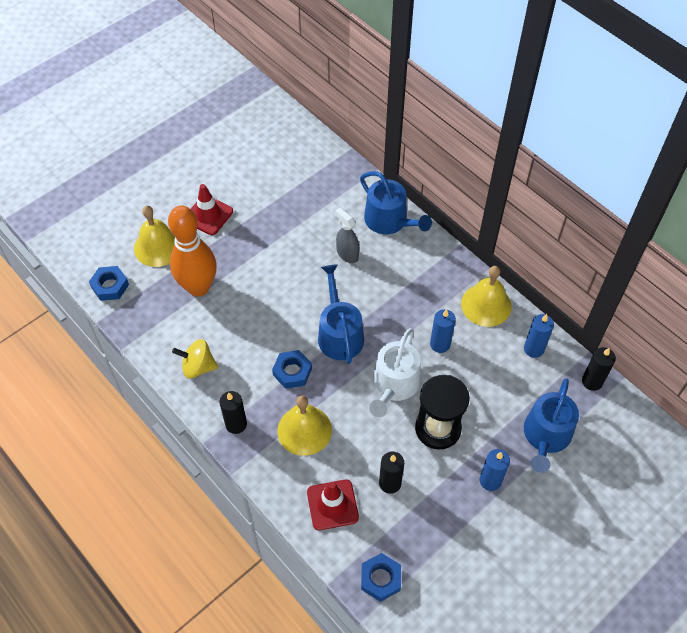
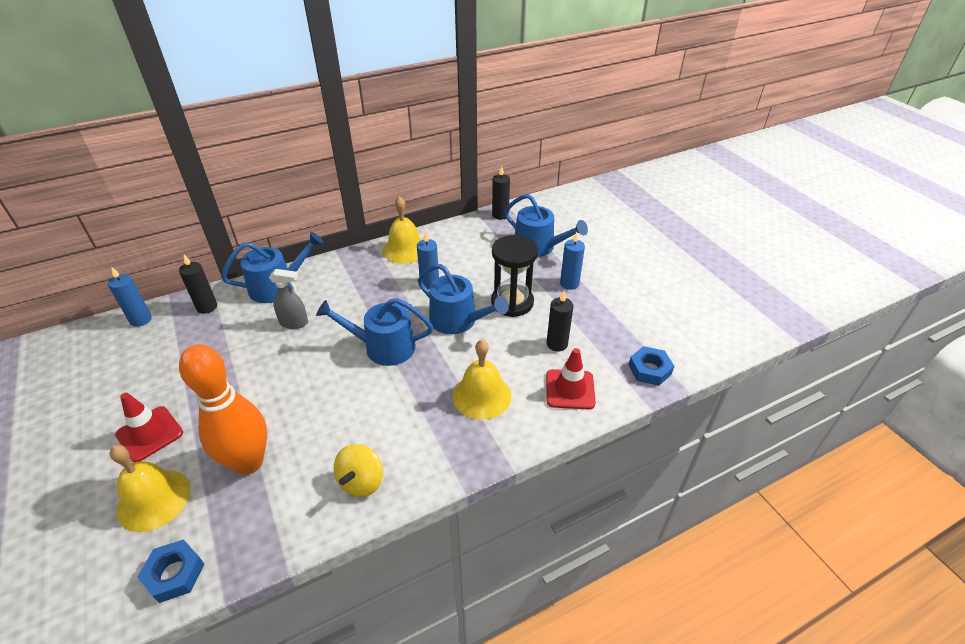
camera: 75 degrees left, 15 degrees down
black candle [220,391,247,434] -> black candle moved to [179,255,217,314]
blue nut [272,350,312,389] -> none
grey spray bottle [335,207,359,263] -> grey spray bottle turned 150 degrees counterclockwise [269,269,308,329]
white watering can [369,328,420,417] -> blue watering can [418,264,509,334]
blue candle [524,314,554,358] -> blue candle moved to [108,267,152,327]

